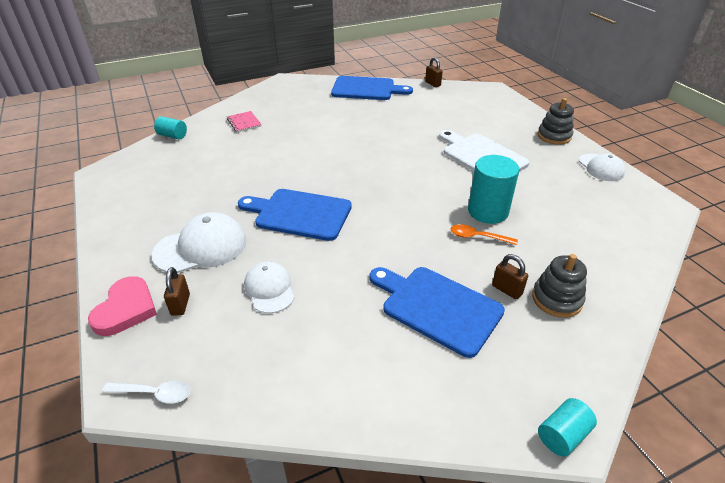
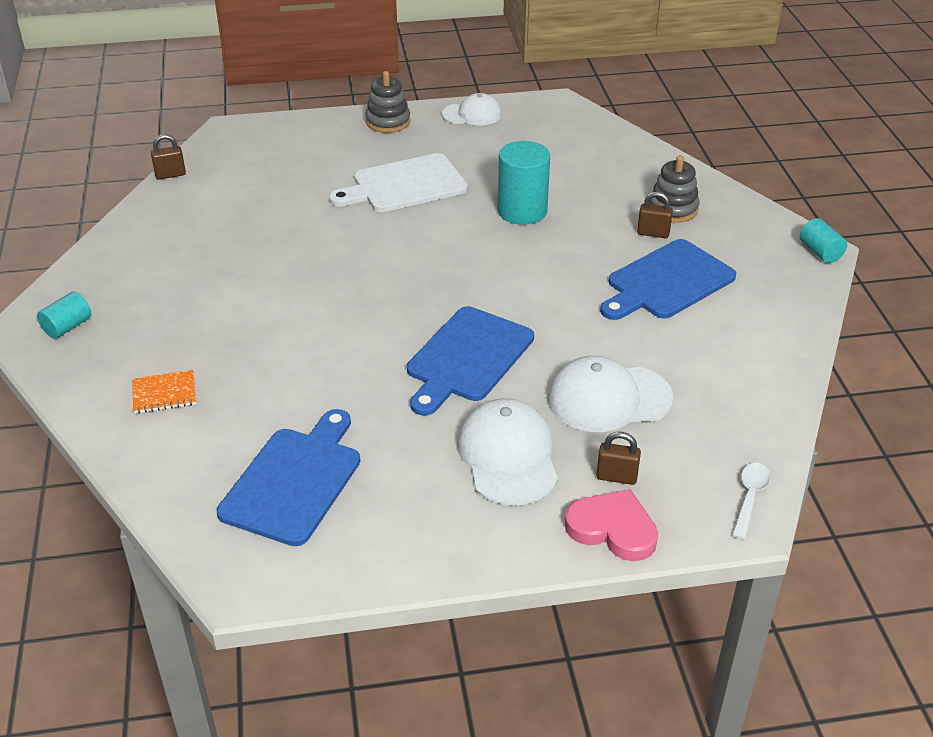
camera: 75 degrees left, 0 degrees up
turquoise cylinder [154,116,187,139] -> turquoise cylinder moved to [37,291,91,339]
pink notebook [227,111,262,132] -> orange notebook [132,370,196,414]
white cap [244,261,295,313] -> white cap [548,356,673,432], size x1.56
blue cutting board [331,76,413,100] -> blue cutting board moved to [217,409,360,546]
orange spoon [451,224,518,245] -> none
brown padlock [492,254,528,299] -> brown padlock turned 45 degrees clockwise [637,192,673,238]

